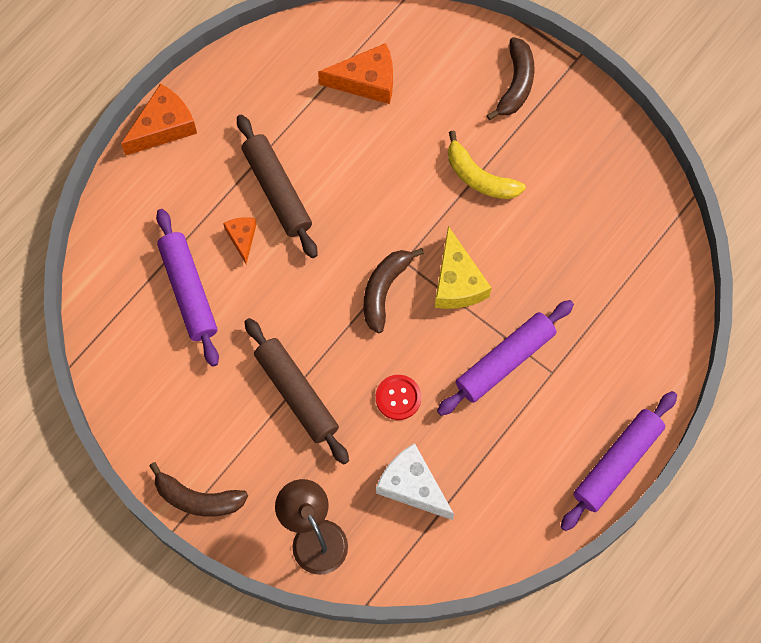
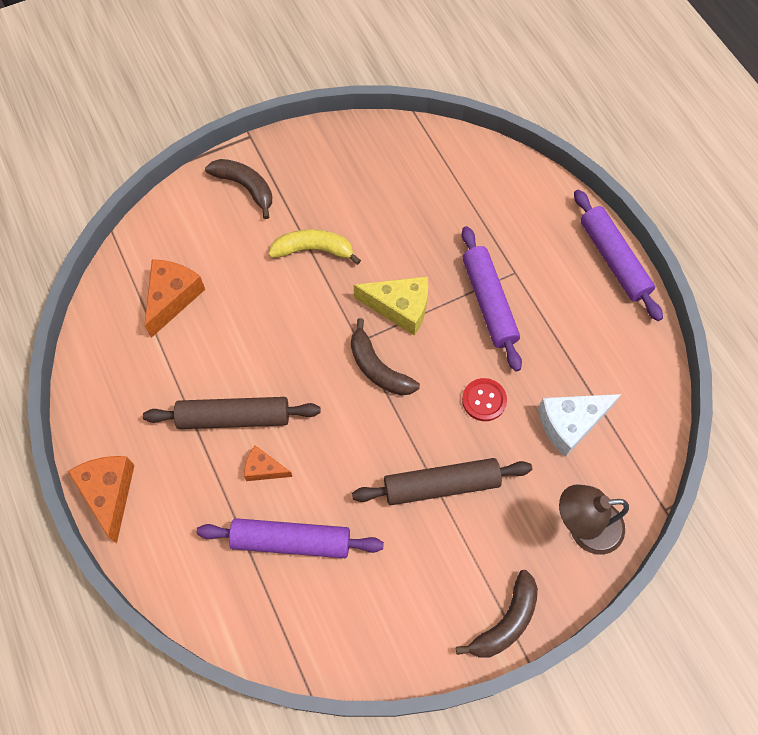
camera: 65 degrees left, 5 degrees down
yellow banana [448,131,526,199] -> yellow banana turned 150 degrees counterclockwise [268,229,361,265]

